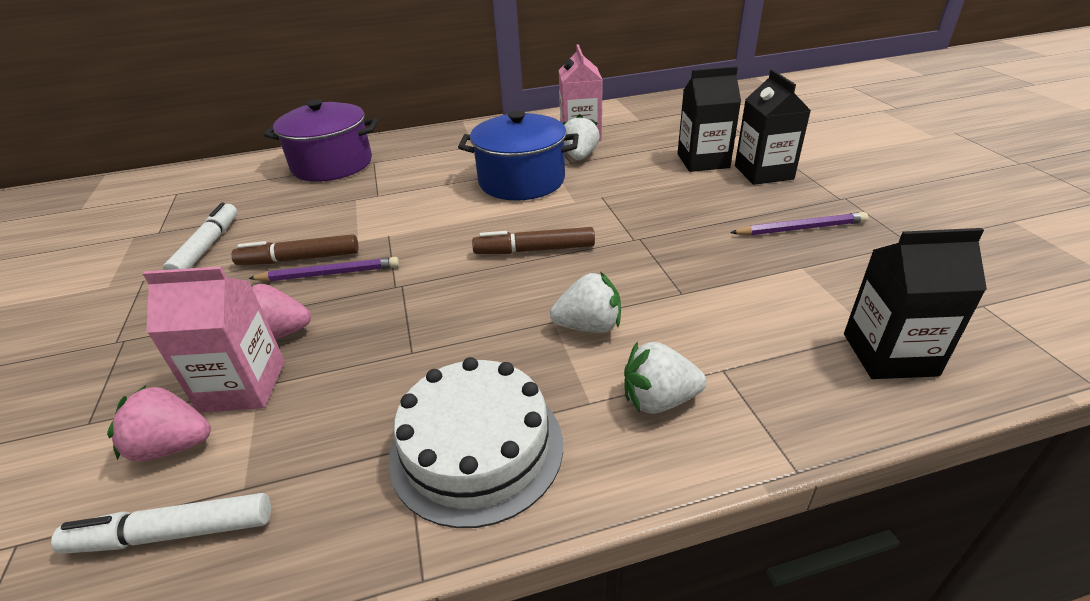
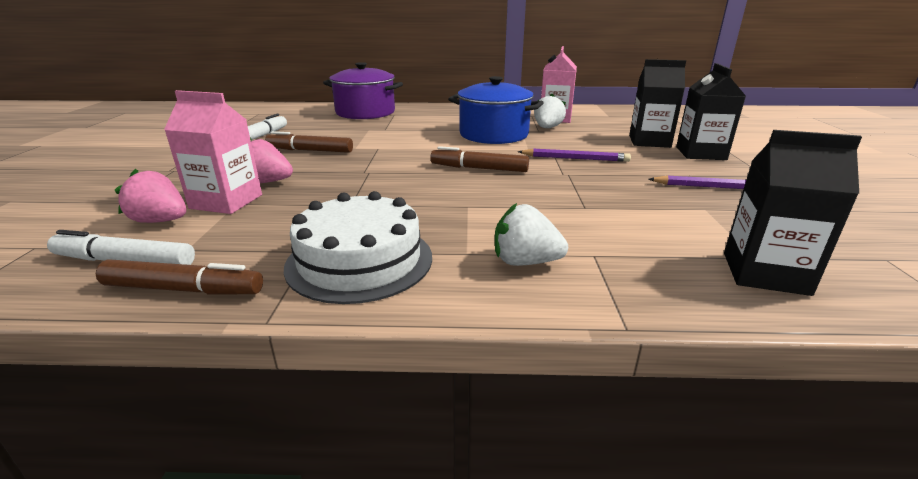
camera: 15 degrees right, 10 degrees down
purple pencil [248,257,399,281] -> purple pencil moved to [518,149,631,162]
white strawberry [550,272,621,333] -> none
none -> brown marker [96,259,263,295]

